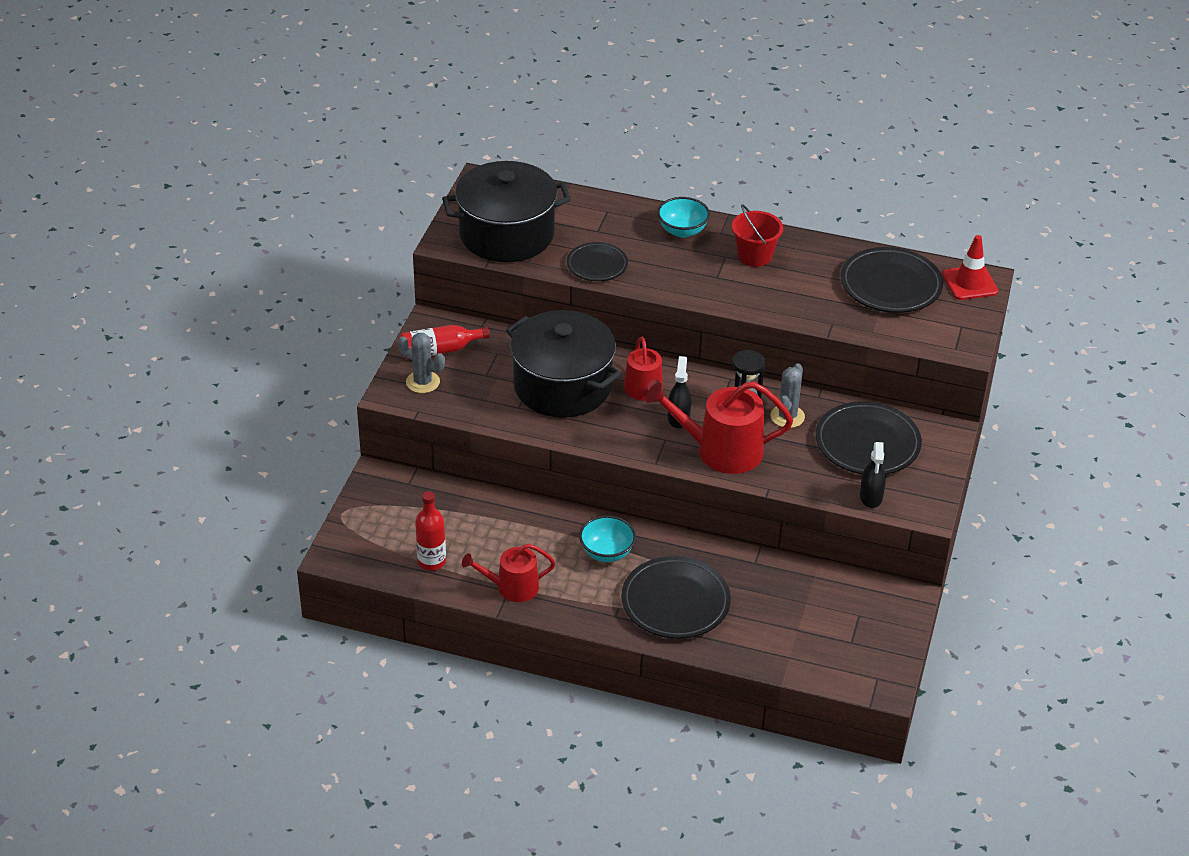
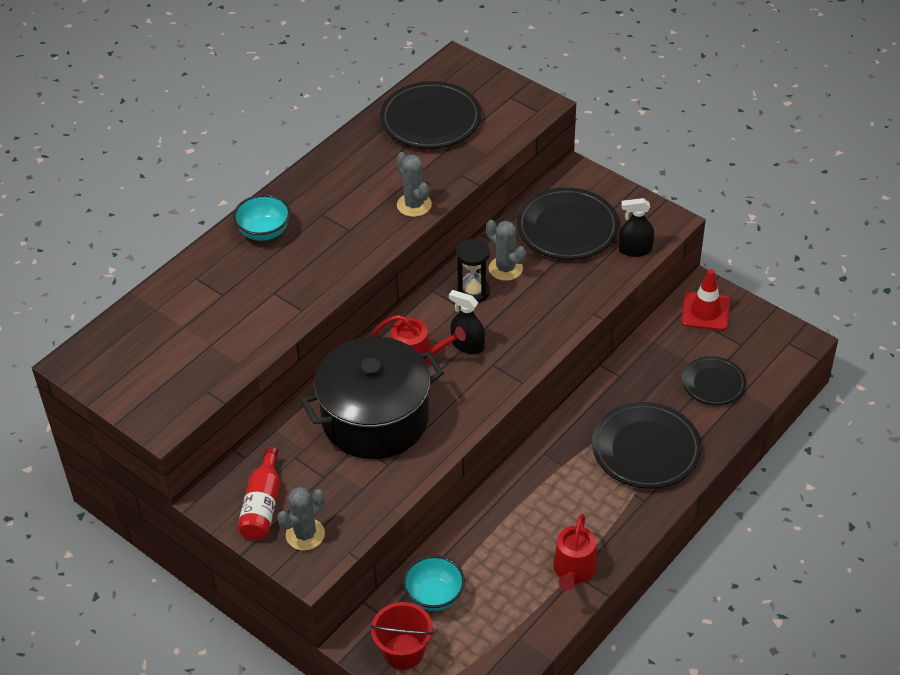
camera: 65 degrees left, 5 degrees up
red bottle [415,491,446,571] -> none
black pot [442,161,571,262] -> none
black plate [567,242,628,281] -> black plate moved to [682,356,746,405]
turquoise bowl [579,515,636,562] -> turquoise bowl moved to [403,555,465,611]
red watering can [645,382,793,474] -> none
red bucket [732,204,783,267] -> red bucket moved to [370,602,434,670]
black spray bottle [860,442,886,508] -> black spray bottle turned 150 degrees clockwise [619,198,654,257]
red traffic cone [942,235,998,300] -> red traffic cone moved to [681,269,730,331]
none -> grey cactus [396,152,432,217]

